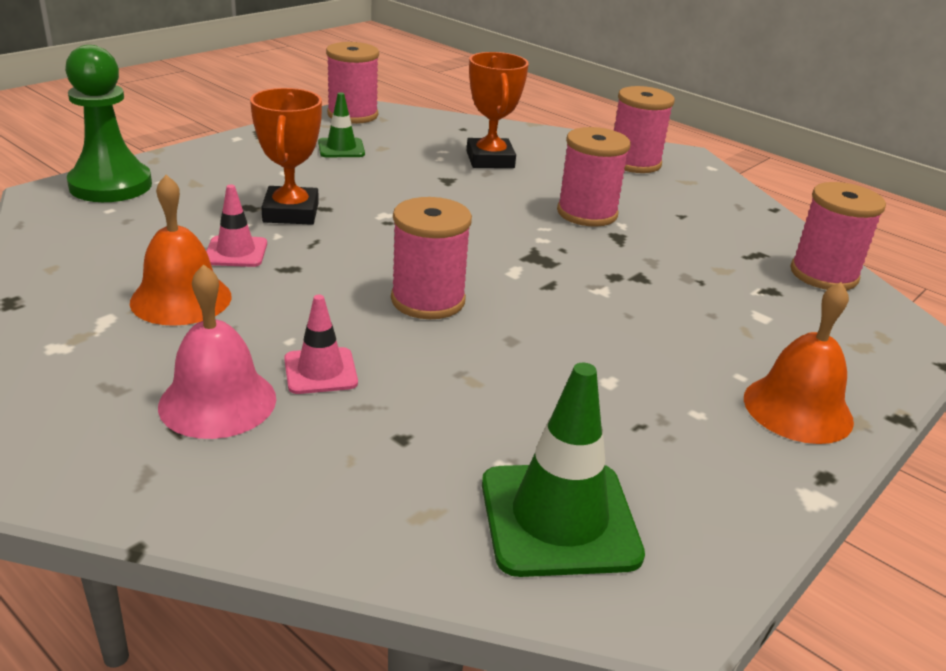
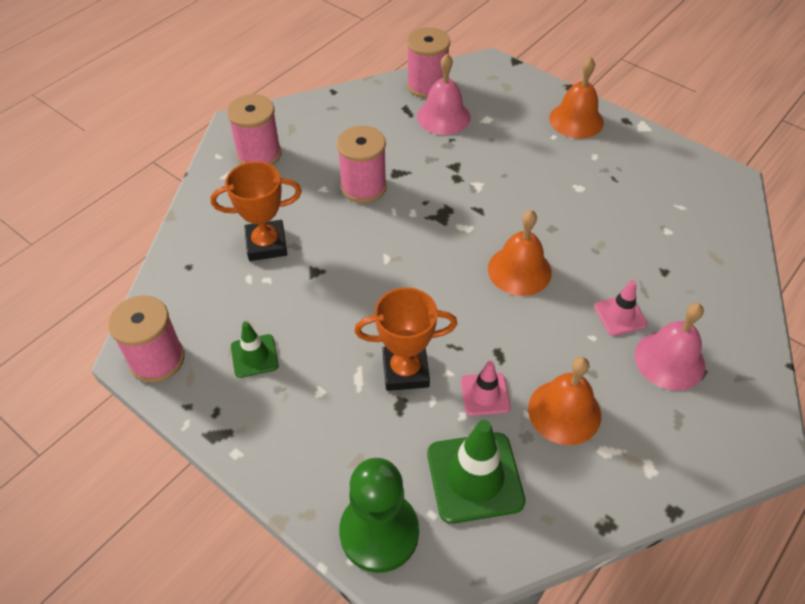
camera: 90 degrees left, 20 degrees up
pink spool [391,197,472,319] -> orange bell [488,210,552,296]
green traffic cone [482,363,645,577] -> green traffic cone moved to [427,420,525,524]
none -> pink bell [417,54,471,135]

